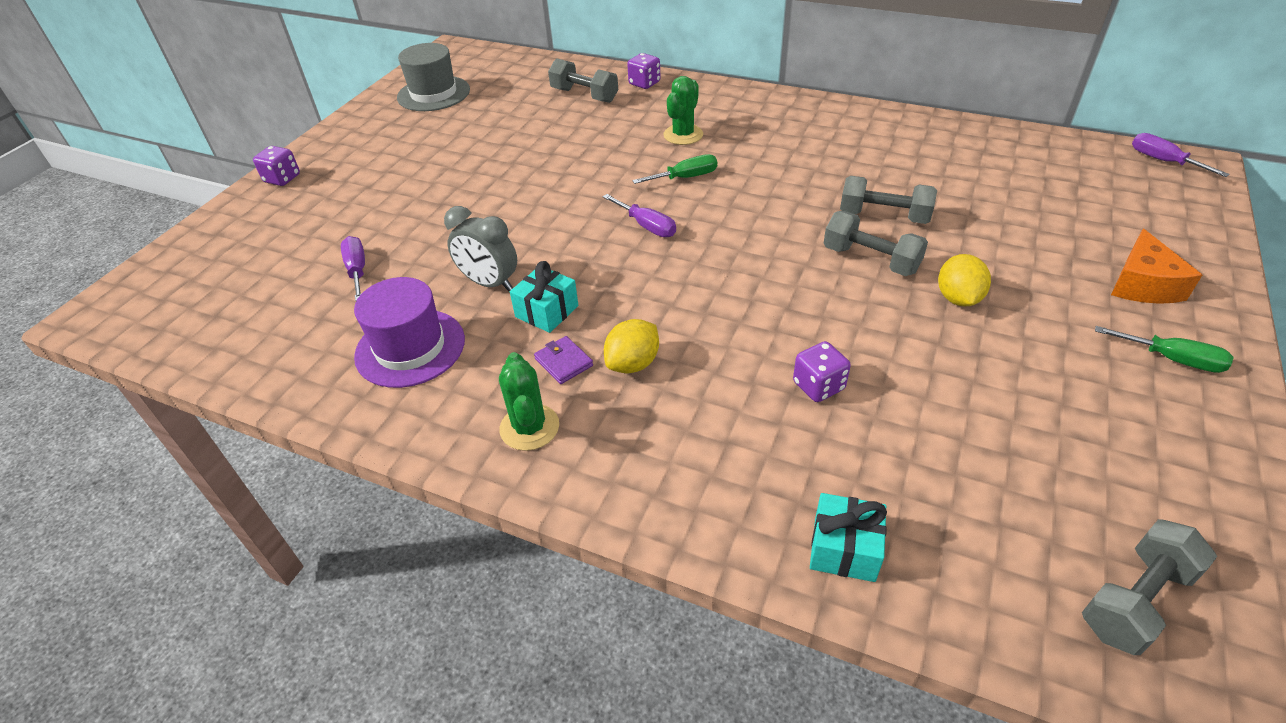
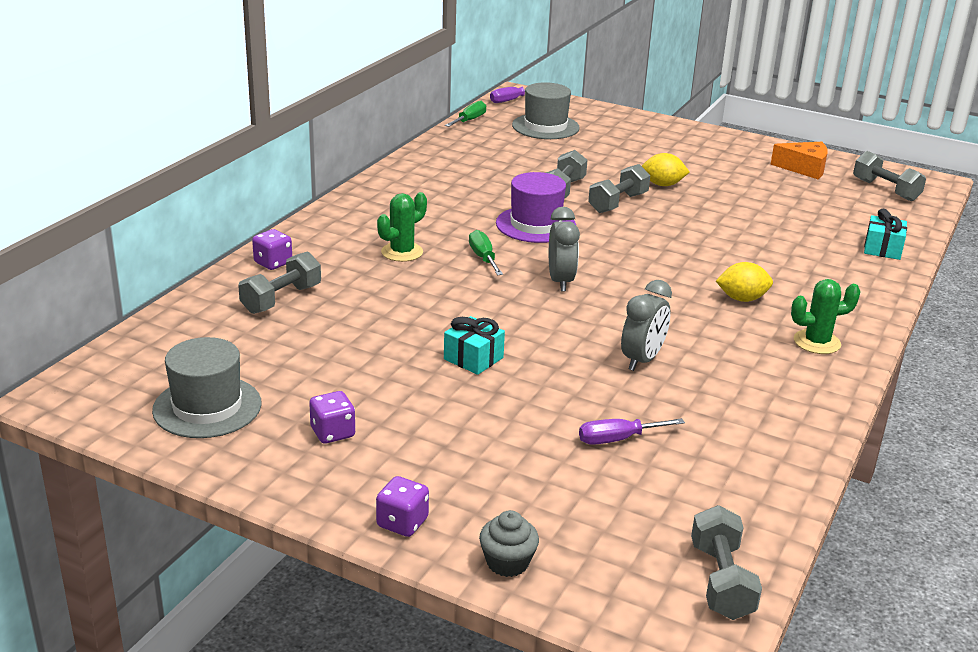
camera: 90 degrees left, 15 degrees down
purple hat [354,277,465,388] -> purple hat moved to [496,172,576,243]
turquoise gift [510,261,578,333] -> turquoise gift moved to [444,316,505,375]
purple wallet [534,336,593,384] -> none
purple screwdriver [603,194,676,237] -> grey clock [549,207,580,292]
yellow lemon [604,319,659,373] -> yellow lemon turned 45 degrees counterclockwise [716,262,773,302]
green cactus [664,76,703,145] -> green cactus turned 75 degrees counterclockwise [377,192,427,262]
purple dice [793,341,851,402] -> purple dice moved to [309,391,355,443]
green screwdriver [1095,326,1234,373] -> green screwdriver moved to [445,101,486,127]
orange cheese [1111,229,1202,304] -> orange cheese moved to [770,142,828,179]
none -> grey cupcake [479,510,539,577]
none -> grey hat [512,82,580,139]
none -> grey dumbbell [691,505,762,620]

